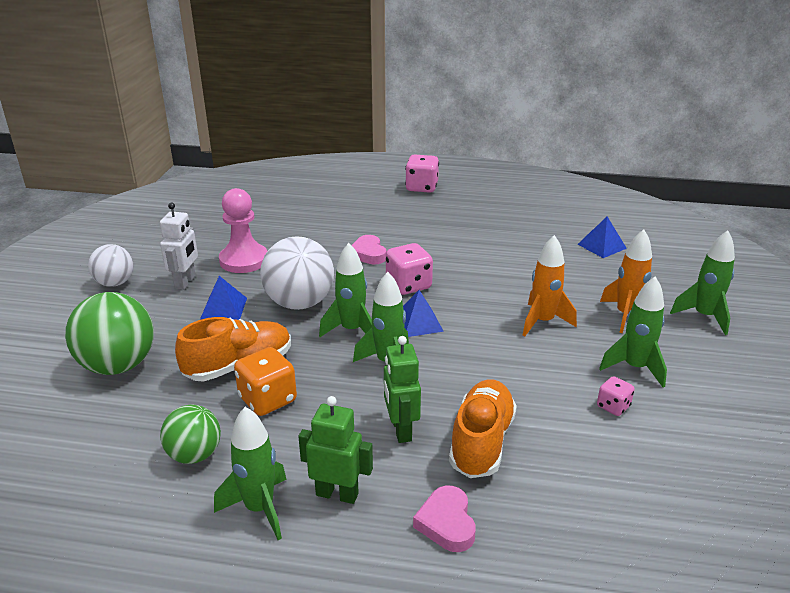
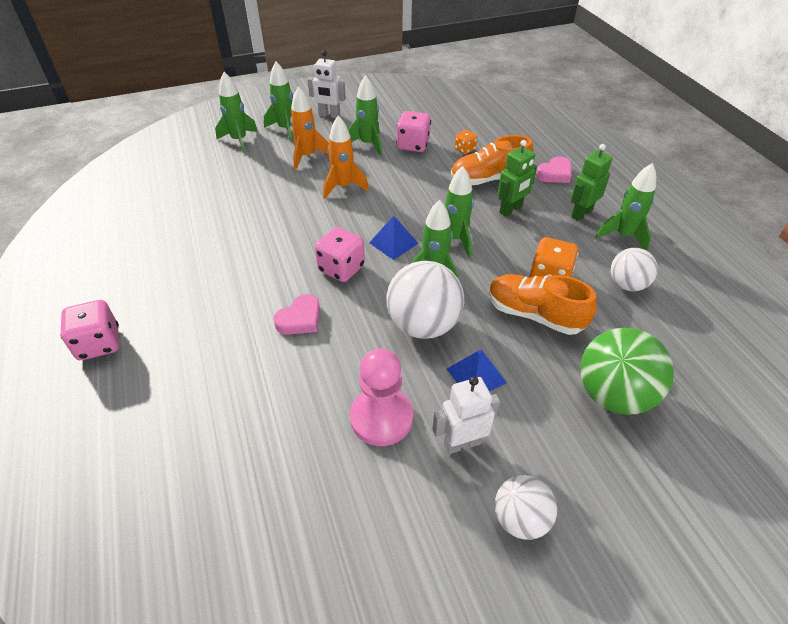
camera: 120 degrees left, 15 degrees up
green ball [160,404,221,464] -> white ball [611,248,658,291]
green robot [298,396,373,504] -> green robot turned 60 degrees clockwise [571,144,613,221]
blue pyramid [578,217,627,258] -> none
pink dice [597,376,635,416] -> pink dice [396,111,431,152], size x1.76
none -> green rocket [215,72,258,153]
none -> white robot [308,50,346,118]
none -> orange dice [455,130,477,154]

